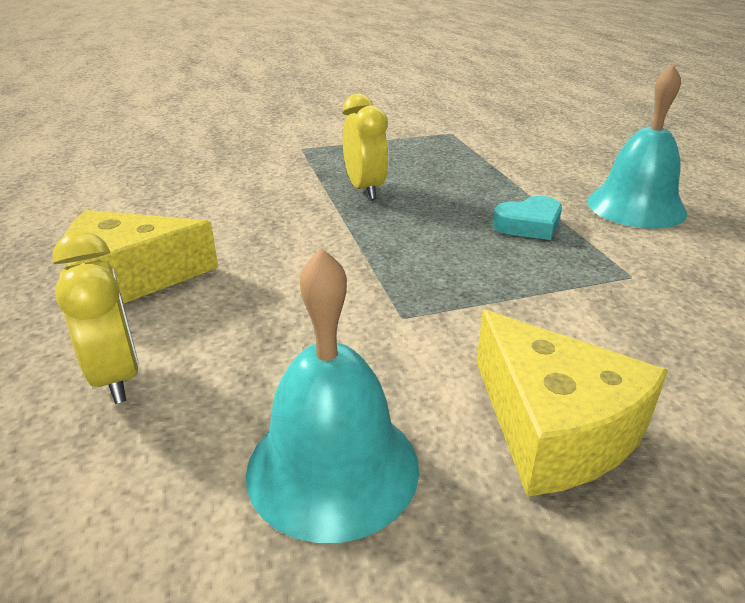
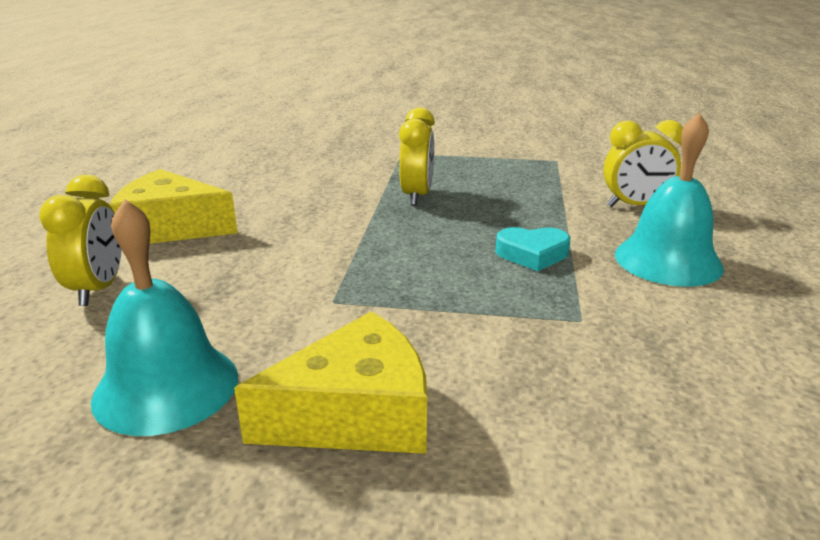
camera: 25 degrees right, 5 degrees down
yellow cheese [476,310,668,497] -> yellow cheese turned 105 degrees counterclockwise [234,311,427,454]
none -> yellow clock [603,120,683,207]

